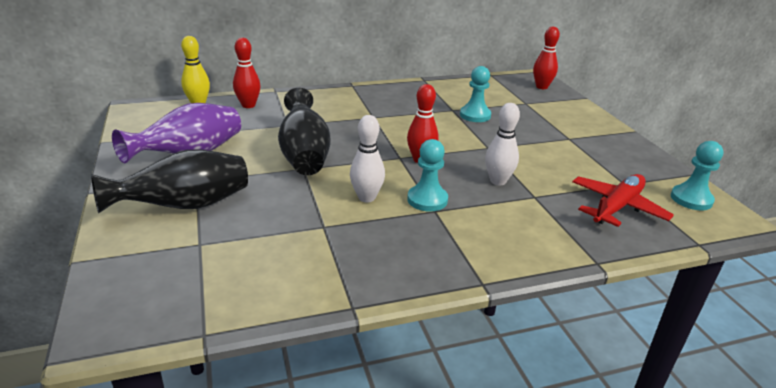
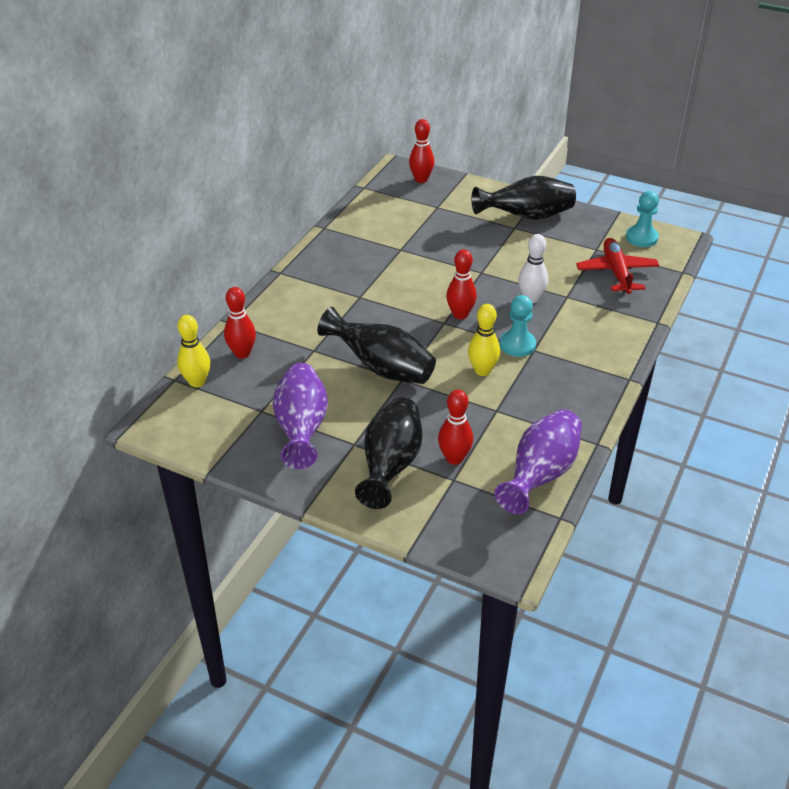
camera: 45 degrees left, 10 degrees up
white bowling pin [350,115,385,203] -> yellow bowling pin [468,304,500,376]
turquoise pawn [460,66,491,122] -> none
none -> red bowling pin [438,390,473,465]
none -> black vase [471,176,576,220]
none -> purple vase [494,410,582,514]

